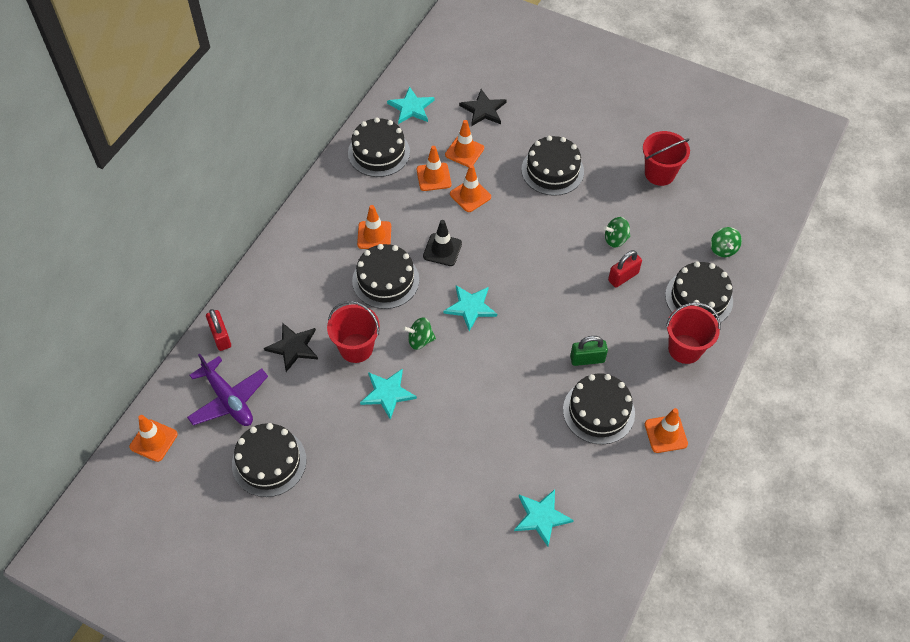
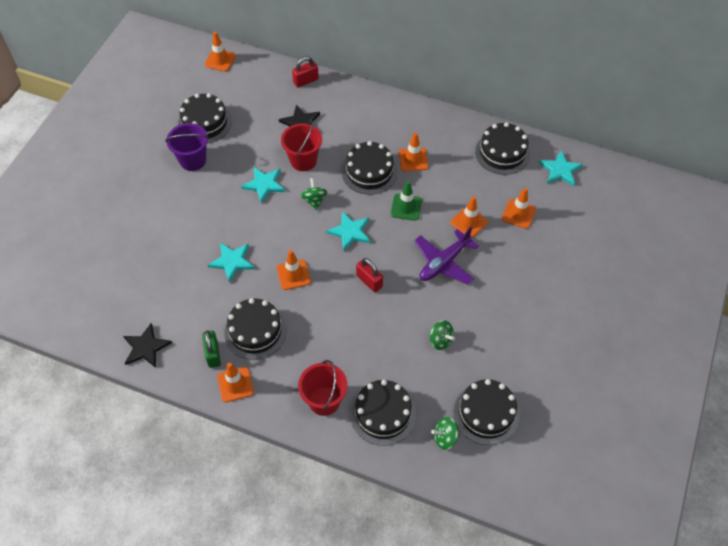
camera: 85 degrees right, 0 degrees up
purple plane [187,354,268,426] -> purple plane moved to [414,227,479,285]
orange traffic cone [417,146,451,191] -> orange traffic cone moved to [277,250,311,290]
black traffic cone [423,220,462,266] -> green traffic cone [390,181,422,221]
black star [459,89,507,126] -> black star moved to [123,323,172,368]
turquoise star [514,489,574,547] -> turquoise star moved to [208,243,255,282]
black cake [521,136,584,196] -> black cake moved to [454,379,520,445]
green padlock [570,336,608,366] -> green padlock moved to [202,330,221,368]
green spinning top [604,217,630,248] -> green spinning top turned 150 degrees clockwise [430,320,455,350]
red padlock [608,250,642,288] -> red padlock moved to [356,258,383,292]
red bucket [643,131,690,186] -> none
none -> purple bucket [166,123,209,171]

